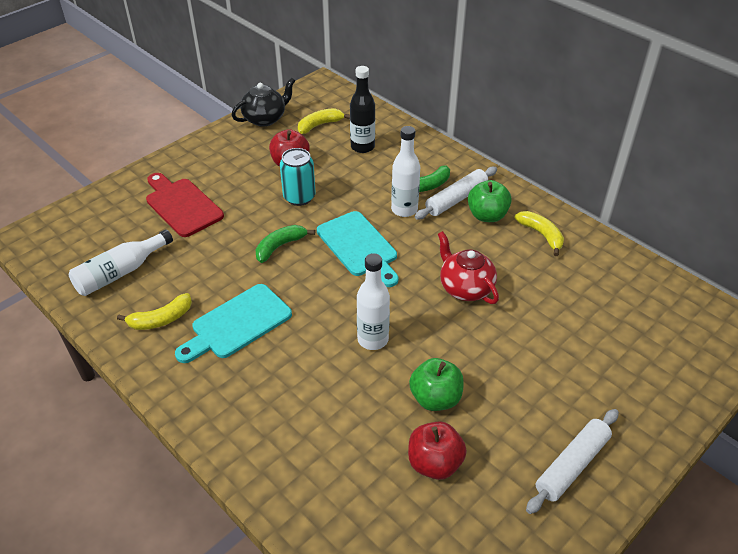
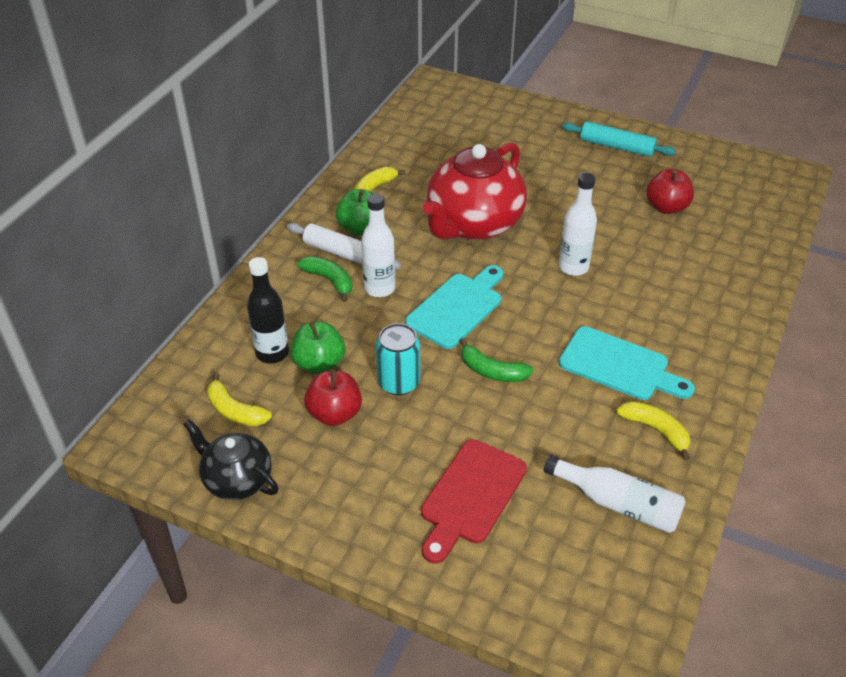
camera: 110 degrees left, 0 degrees up
green apple [409,358,464,411] -> green apple moved to [291,321,345,374]
red teapot [438,231,499,304] -> red teapot [423,143,527,240], size x1.78
white rolling pin [526,409,619,514] -> turquoise rolling pin [562,121,676,157]

